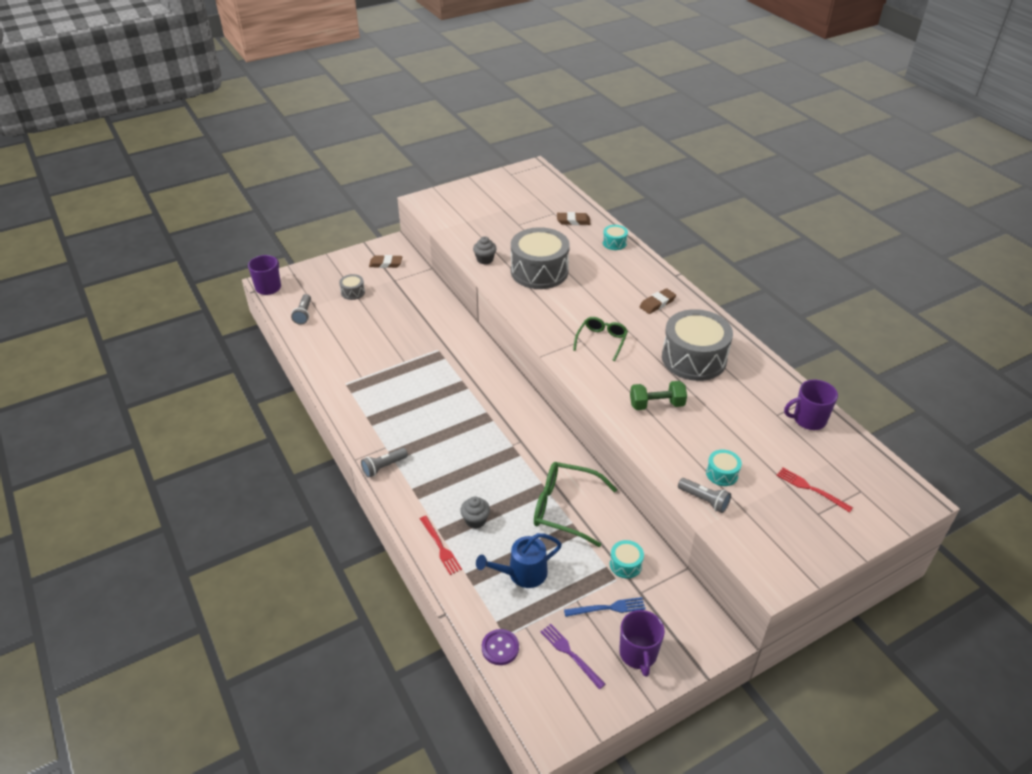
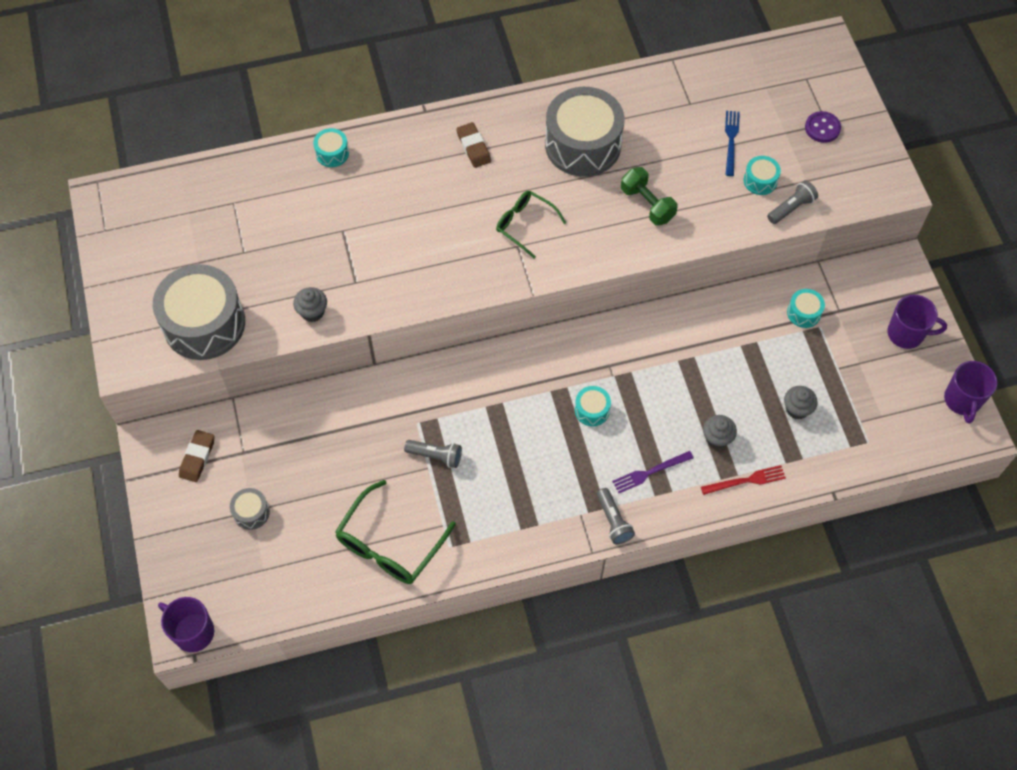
camera: 75 degrees left, 20 degrees up
grey flashlight [291,294,311,325] -> grey flashlight moved to [404,440,462,468]
blue watering can [476,533,562,588] -> grey cupcake [784,386,818,419]
purple button [482,629,519,665] -> purple button moved to [805,111,841,143]
grey drum [511,227,570,289] -> grey drum moved to [153,264,245,360]
green glasses [534,462,617,547] -> green glasses moved to [335,480,456,584]
purple fork [540,624,605,689] -> purple fork moved to [612,451,694,493]
brown eraser [557,212,590,225] -> none
blue fork [564,597,646,617] -> blue fork moved to [725,111,740,176]
green dumbbell [630,381,687,410] -> green dumbbell turned 45 degrees counterclockwise [621,167,678,226]
red fork [776,468,853,513] -> none
purple mug [784,380,838,430] -> purple mug moved to [944,361,997,424]
none -> turquoise drum [575,386,611,426]

